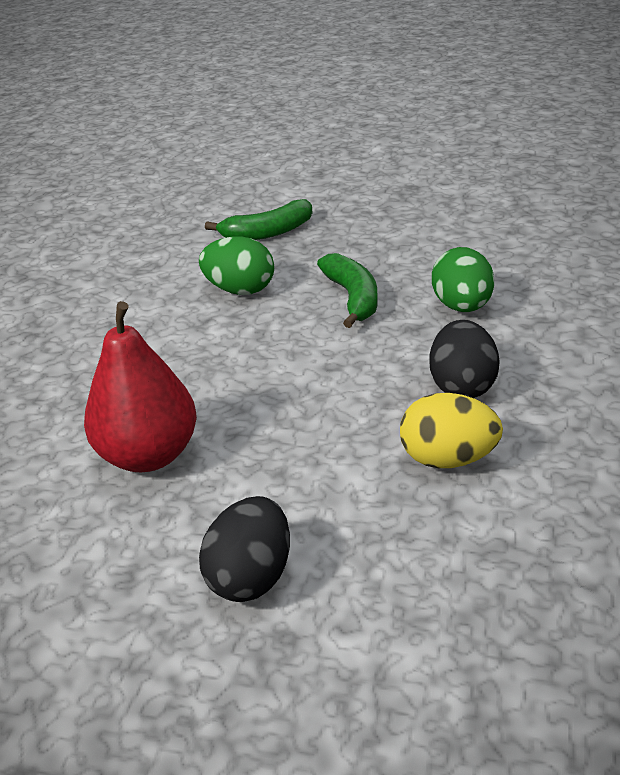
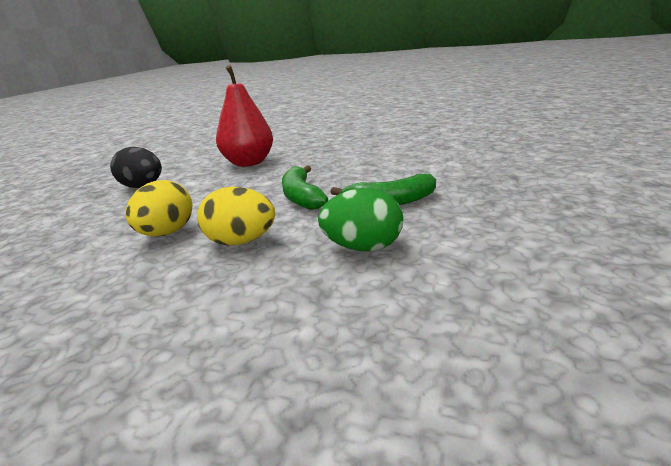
camera: 95 degrees right, 10 degrees down
green egg [199,236,274,295] -> none
green banana [205,199,313,240] -> green banana moved to [282,166,328,210]
black egg [429,320,500,398] -> yellow egg [197,187,275,246]

